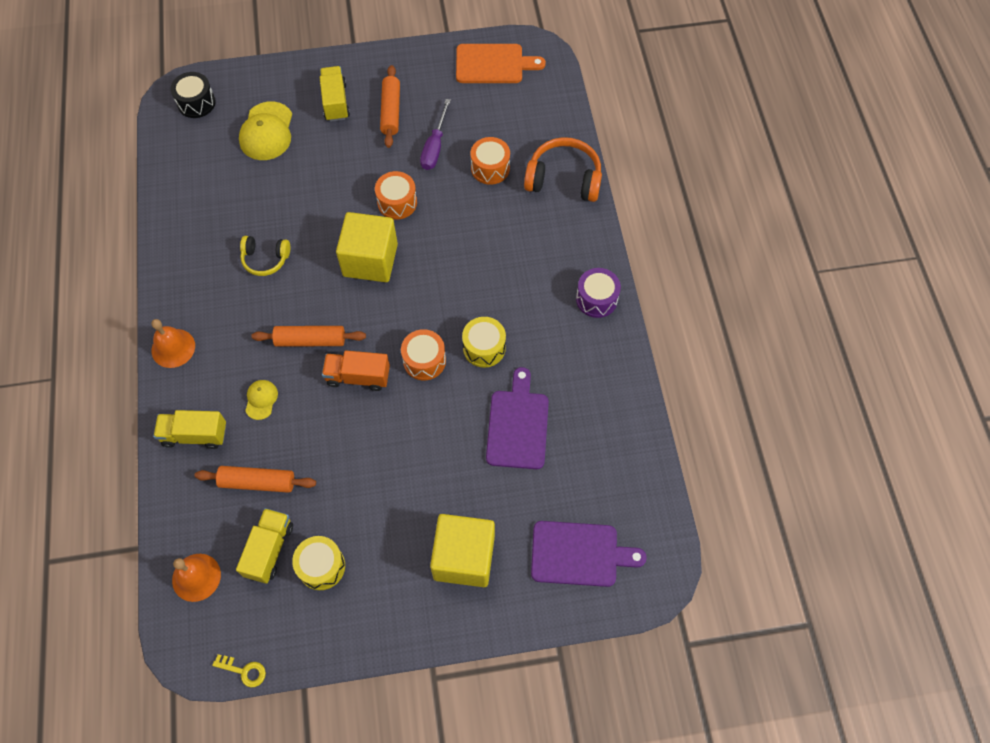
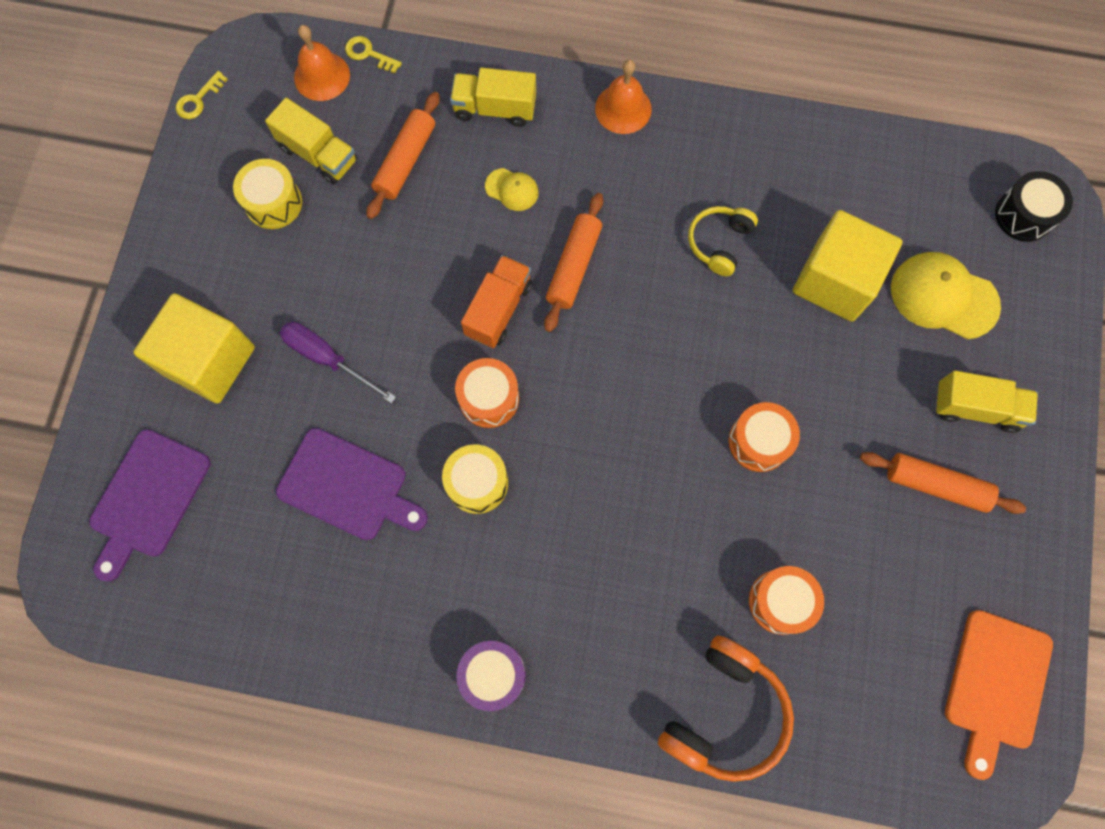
camera: 110 degrees right, 10 degrees up
yellow truck [153,410,226,449] -> yellow truck turned 105 degrees counterclockwise [450,67,536,127]
yellow cube [336,212,398,282] -> yellow cube moved to [793,210,903,322]
purple screwdriver [420,99,451,170] -> purple screwdriver moved to [280,322,396,403]
none -> yellow key [345,36,402,73]

